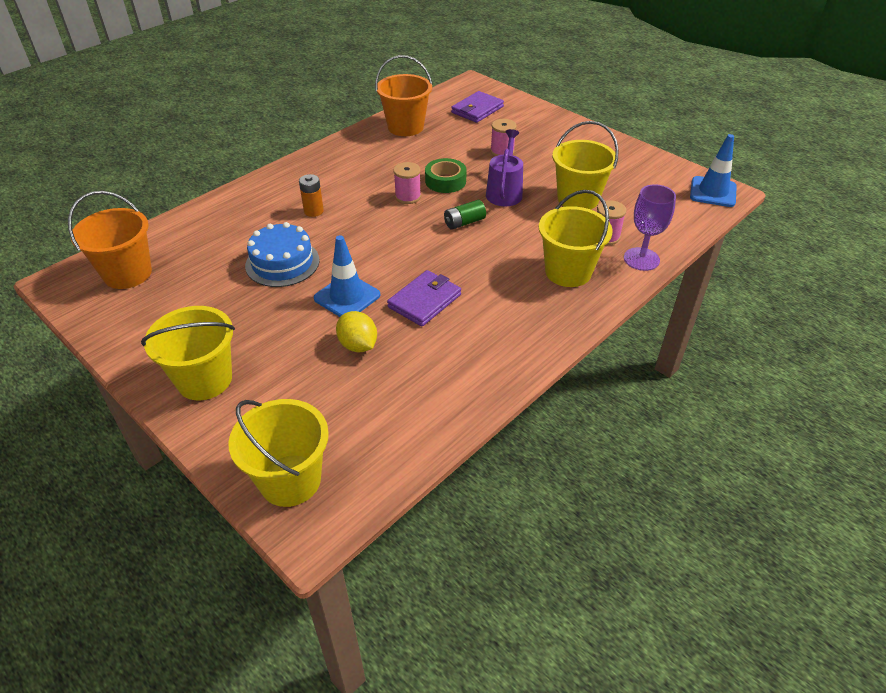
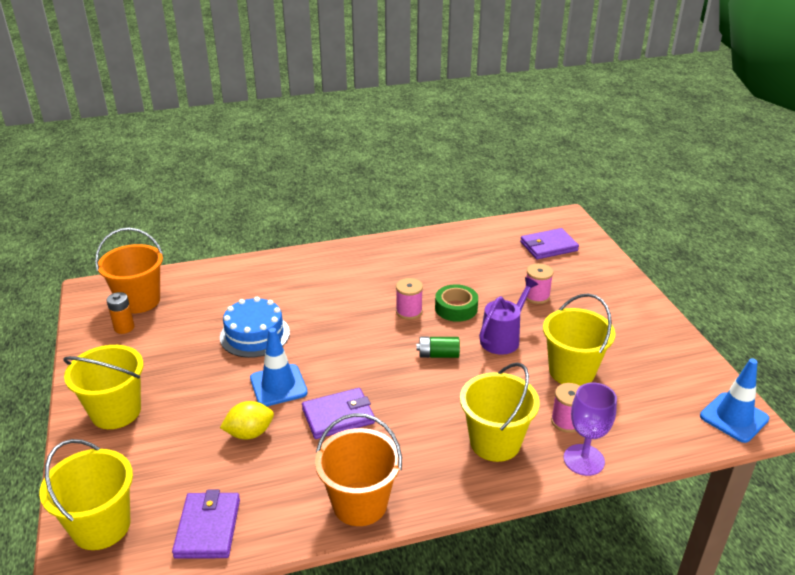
camera: 30 degrees right, 10 degrees down
orange battery [299,174,324,217] -> orange battery moved to [106,292,135,334]
yellow lemon [336,311,377,352] -> yellow lemon turned 75 degrees clockwise [220,401,274,439]
orange bucket [375,55,433,136] -> orange bucket moved to [315,413,402,526]
none -> purple wallet [172,490,240,559]

